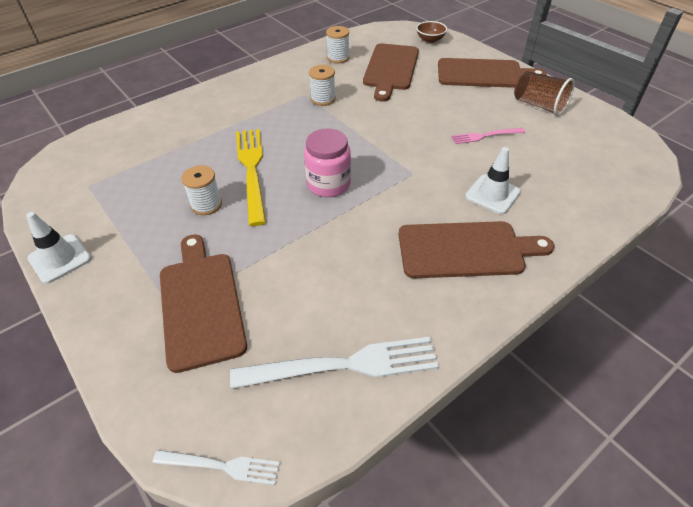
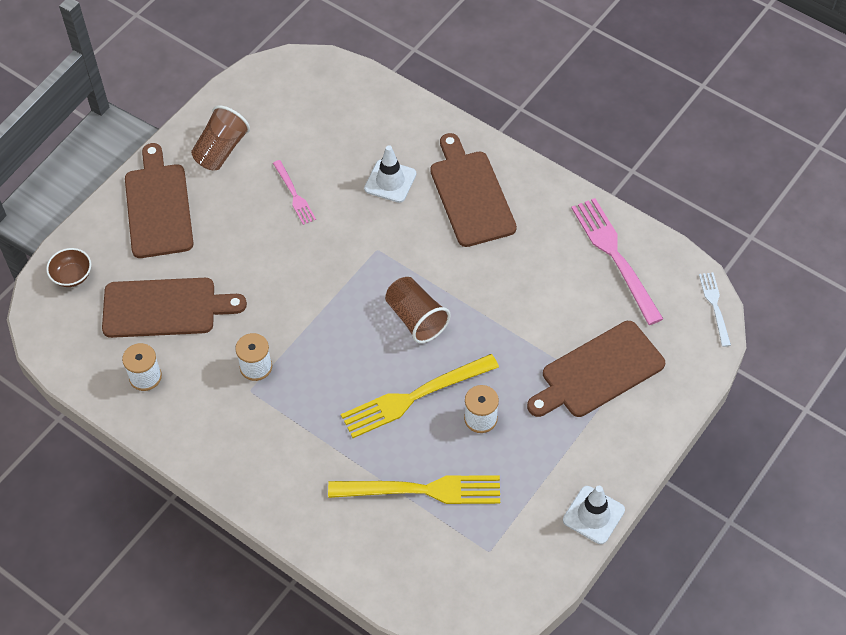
camera: 105 degrees left, 10 degrees up
white fork [230,337,439,389] -> pink fork [571,198,663,325]
pink jar [304,128,351,197] -> brown cup [385,277,451,343]
none -> yellow fork [328,475,500,504]

